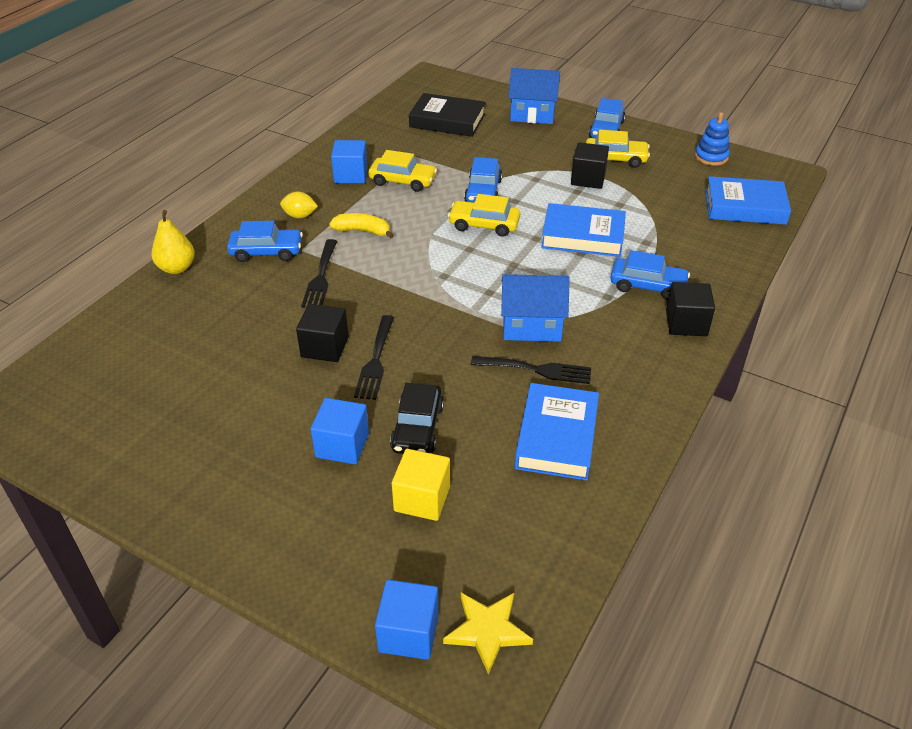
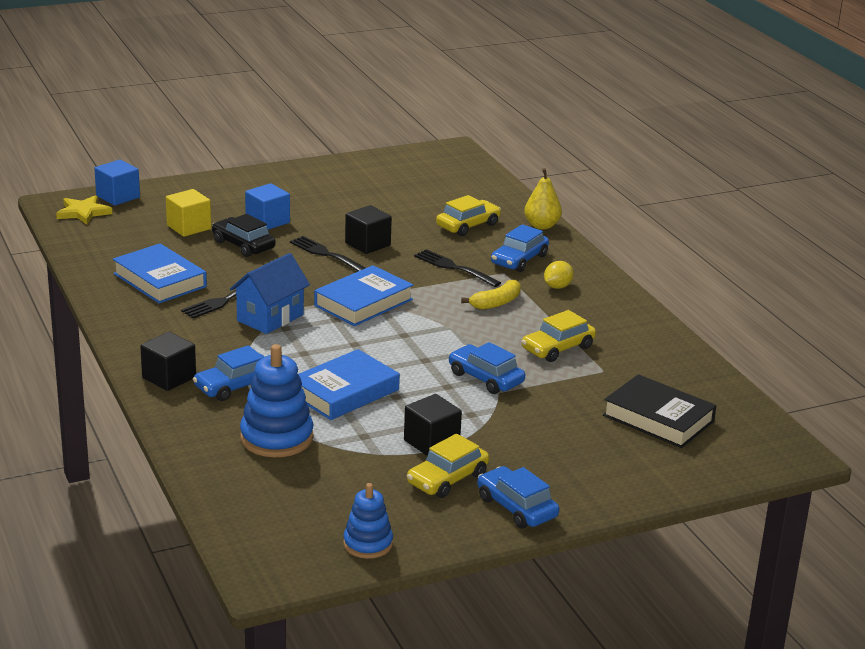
camera: 125 degrees right, 15 degrees down
blue cube [331,140,368,183] -> none
black book [409,93,486,137] -> black book turned 75 degrees clockwise [603,374,716,448]
yellow car [448,194,520,237] -> yellow car moved to [436,195,501,236]
blue house [508,68,560,124] -> none
blue book [705,176,791,225] -> blue book moved to [314,265,413,326]
none -> blue stacking toy [240,344,313,457]

